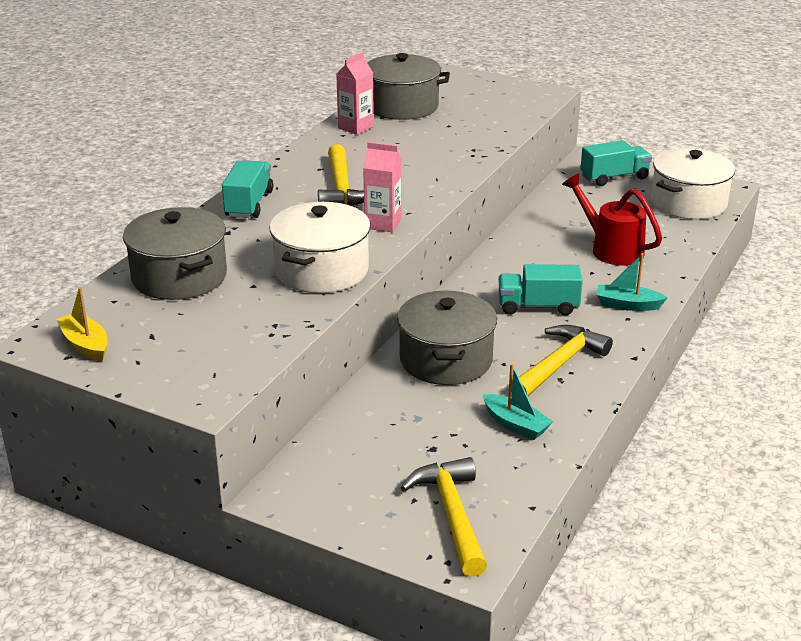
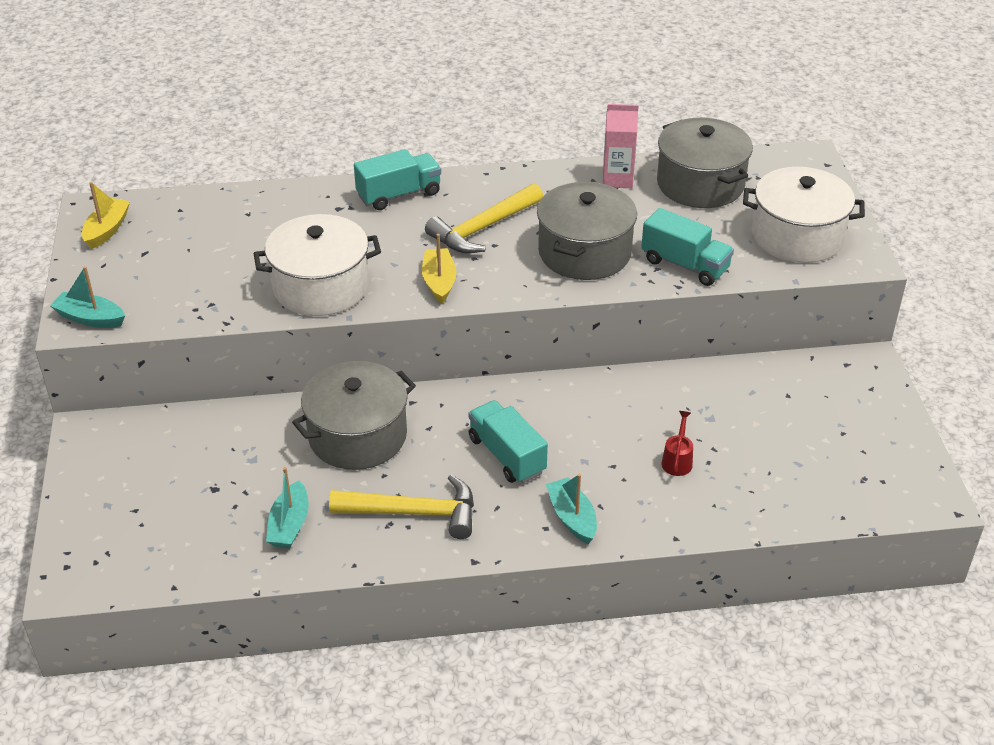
camera: 55 degrees right, 10 degrees up
grey pot [123,207,227,300] -> grey pot moved to [537,182,637,280]
pink carton [363,142,402,232] -> yellow boat [422,234,456,304]
yellow hammer [401,457,487,577] -> none
red watering can [562,173,662,266] -> red watering can [662,411,693,476], size x0.49
turquoise truck [580,140,652,186] -> turquoise truck moved to [641,208,734,286]
white pot [651,148,735,219] -> white pot moved to [743,167,865,263]
none -> turquoise boat [50,266,125,328]

